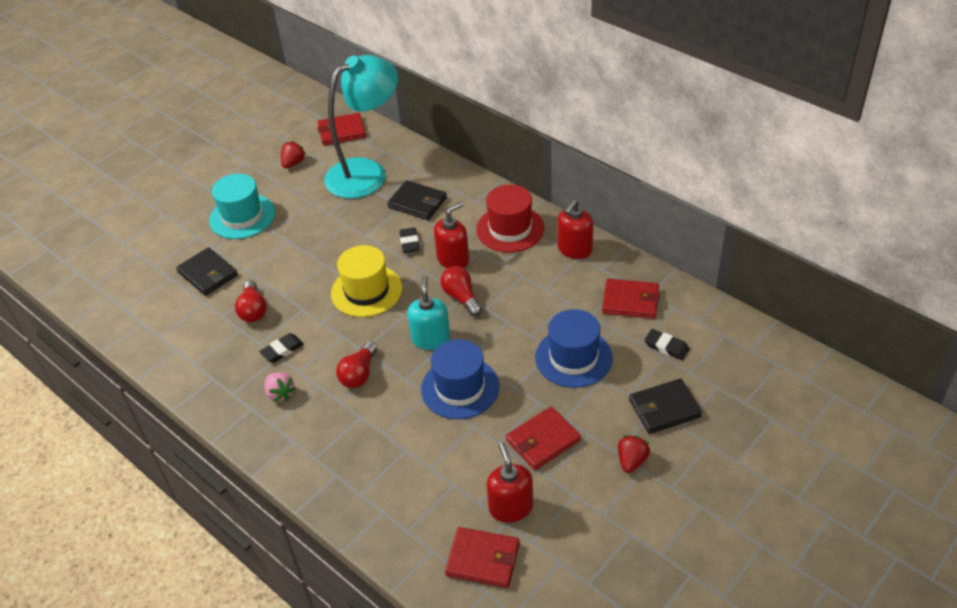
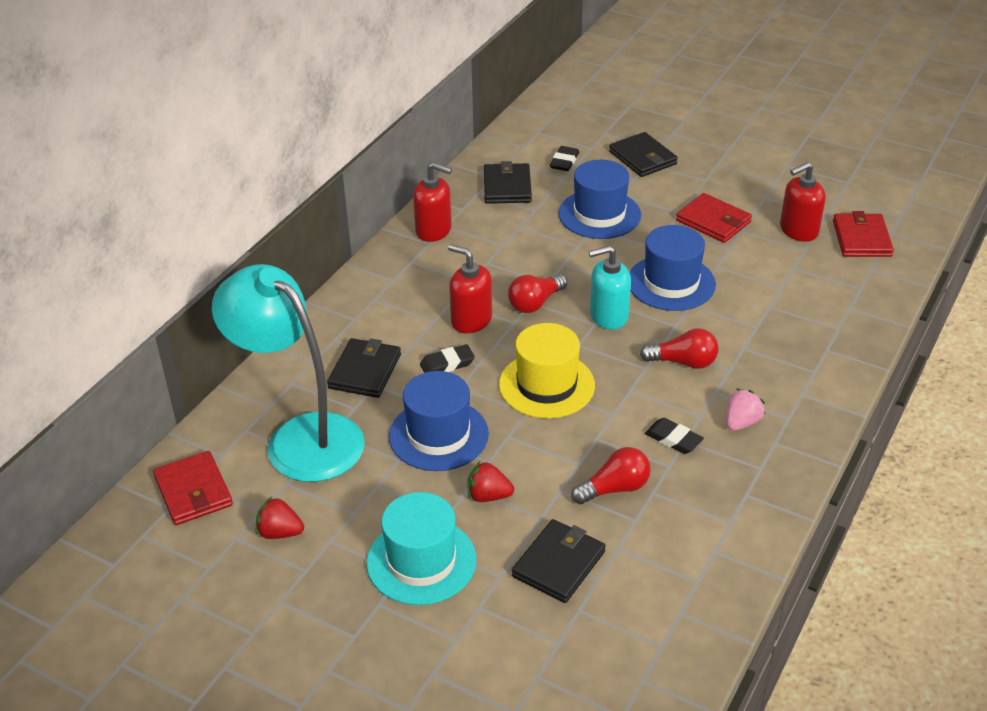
camera: 105 degrees left, 5 degrees down
red hat [476,184,545,253] -> none
red wallet [602,278,660,319] -> black wallet [484,161,532,204]
red strawberry [618,435,650,473] -> red strawberry moved to [467,461,514,502]
none -> blue hat [389,371,489,471]

